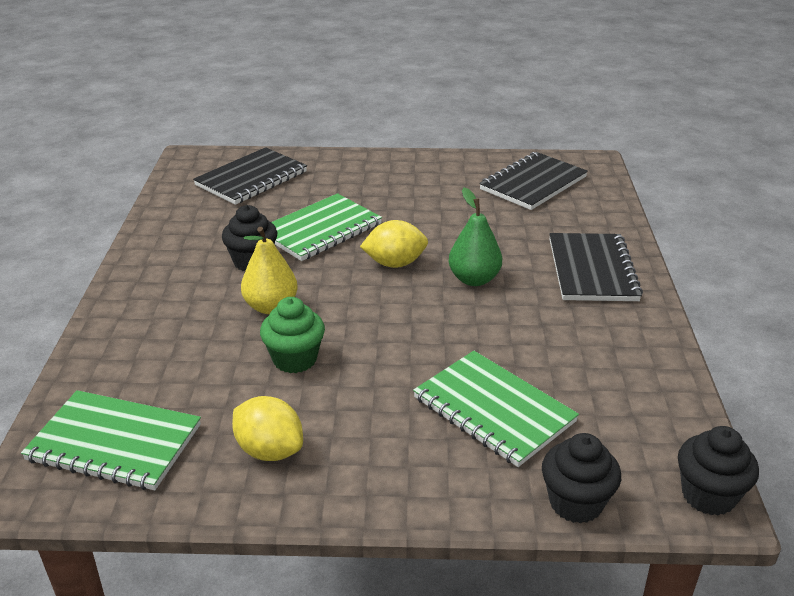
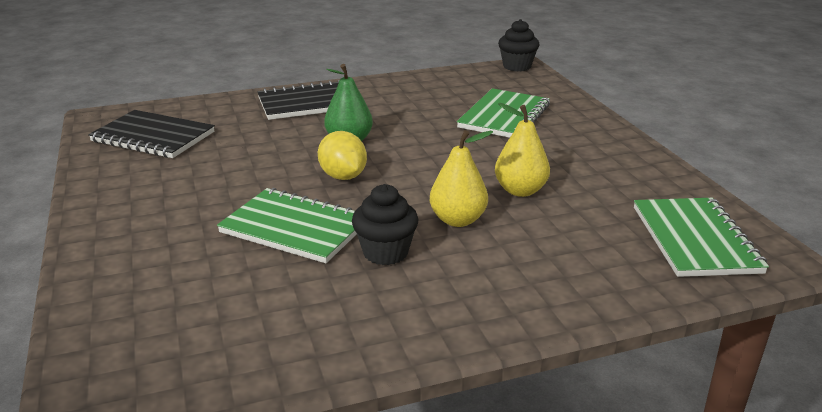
camera: 110 degrees left, 5 degrees down
black notebook [193,147,307,205] -> none
yellow lemon [232,396,303,461] -> none
green cupcake [260,297,325,373] -> yellow pear [495,103,550,197]
black cupcake [542,433,621,523] -> none

